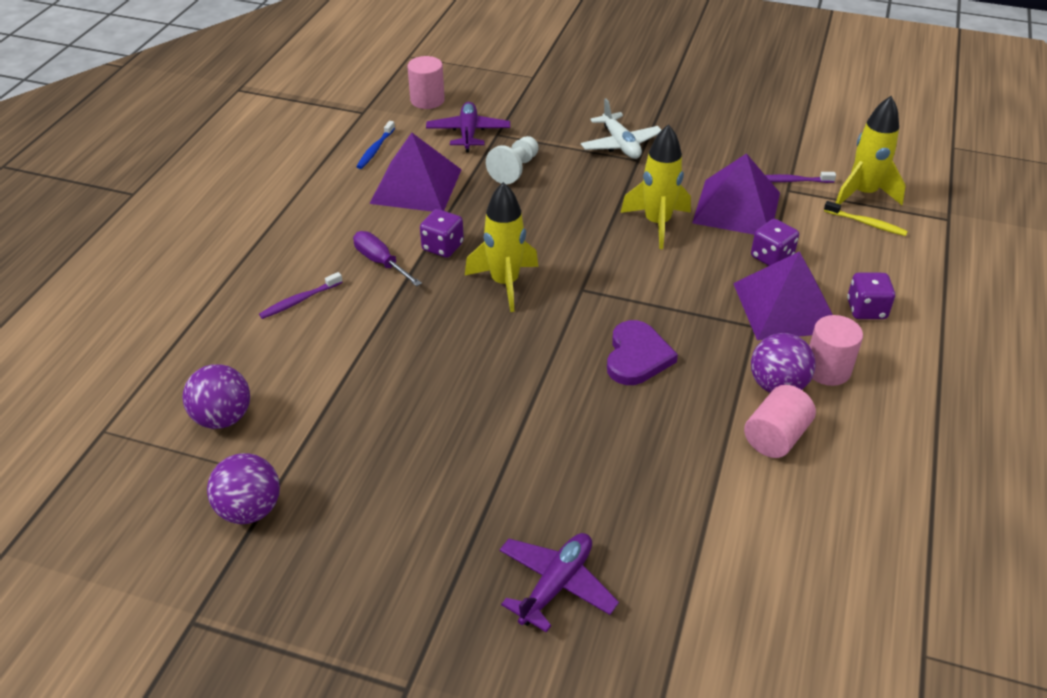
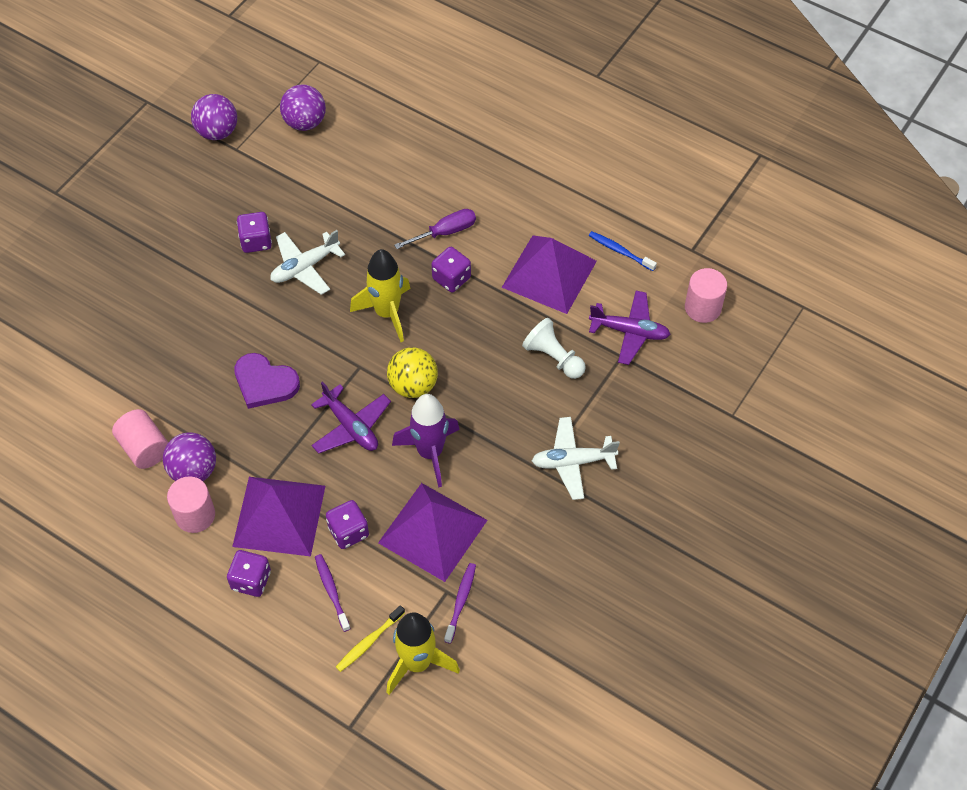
camera: 105 degrees right, 15 degrees up
purple toothbrush [259,272,343,319] -> purple toothbrush moved to [315,554,351,632]
purple plane [499,533,619,632] -> purple plane moved to [311,381,391,454]
yellow rocket [621,124,691,249] -> purple rocket [392,394,460,488]
none -> purple dice [237,212,272,253]
none -> white plane [270,230,345,295]
none -> yellow ball [387,347,438,398]

